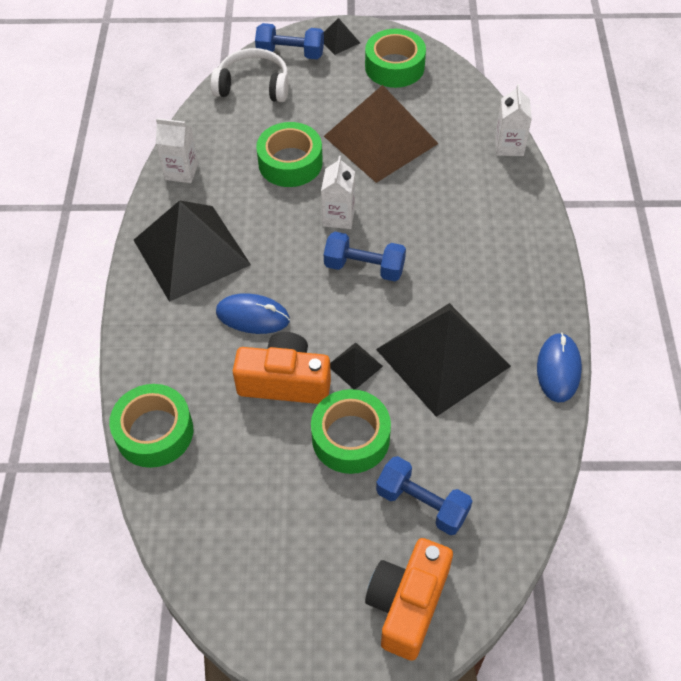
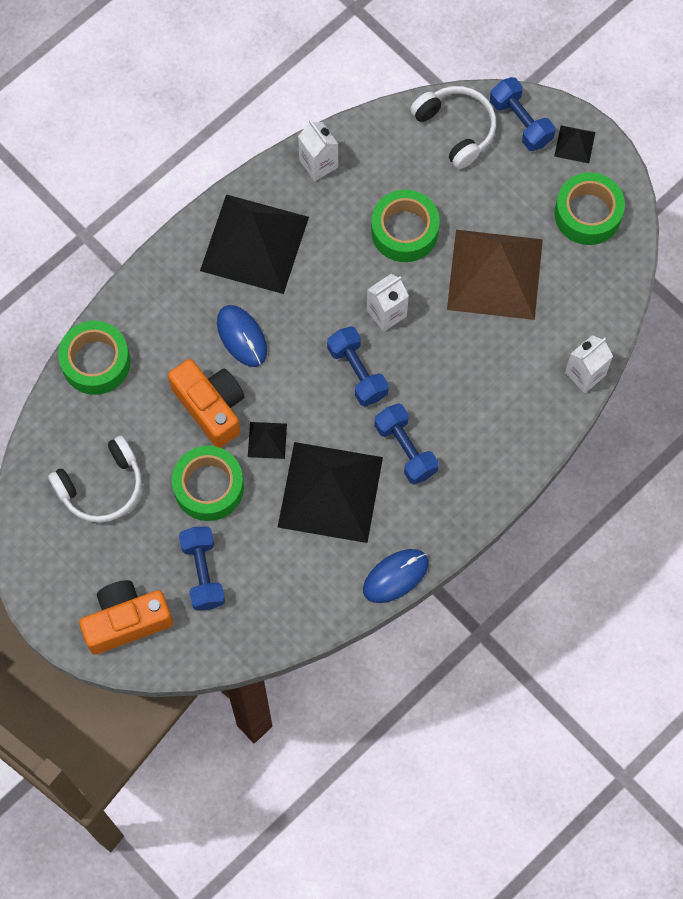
camera: 45 degrees right, 15 degrees up
none -> white headphones [48,436,142,523]
none -> blue dumbbell [375,403,439,485]

